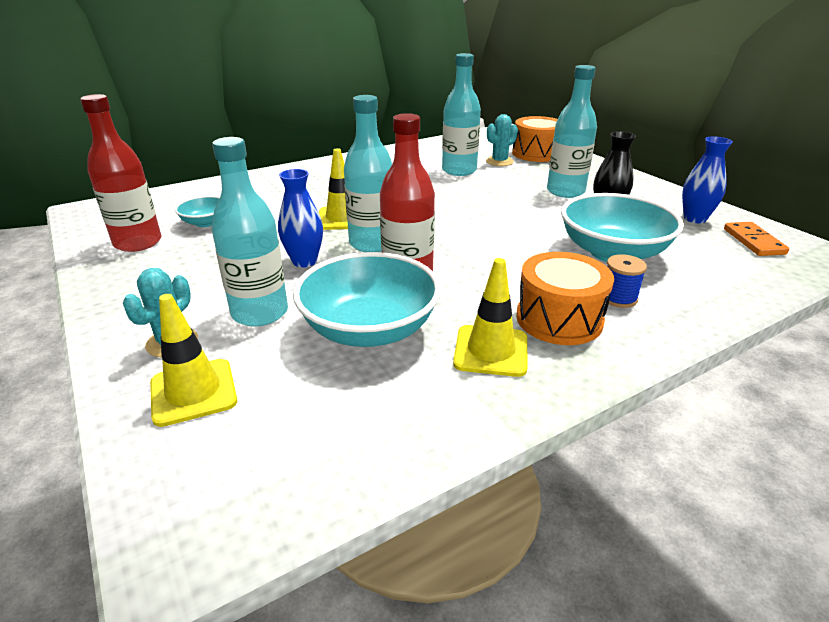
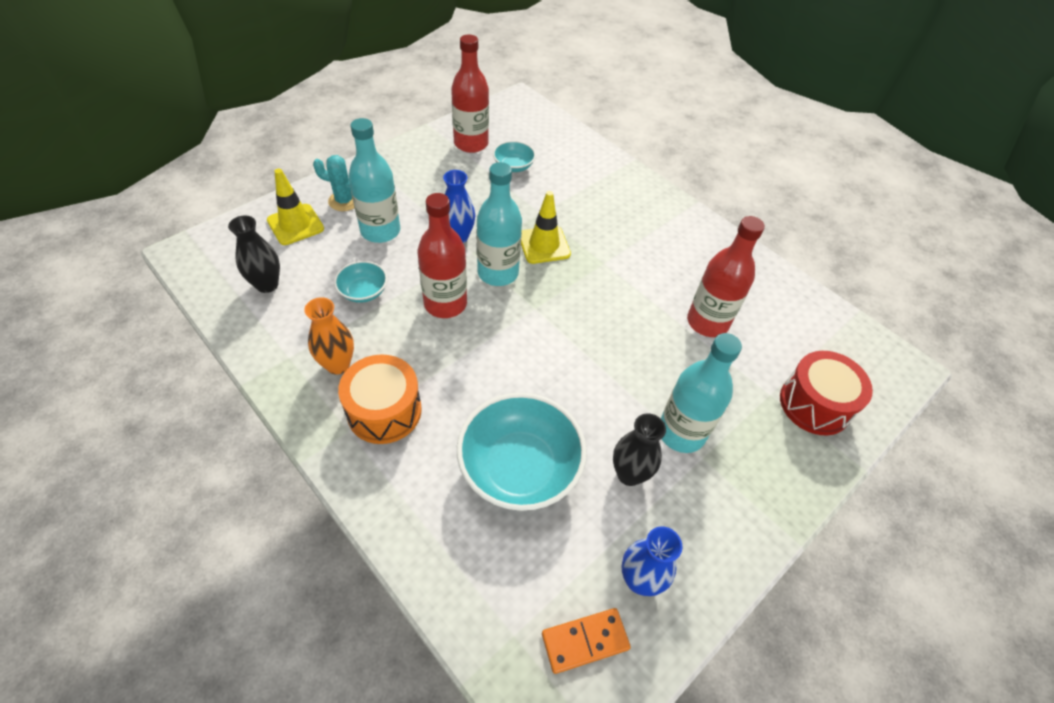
camera: 75 degrees right, 20 degrees up
turquoise bowl [293,252,441,347] -> turquoise bowl [334,261,387,303], size x0.50
turquoise bottle [442,53,481,176] -> red bottle [687,216,765,337]
yellow traffic cone [453,258,527,377] -> orange vase [304,297,354,374]
turquoise cactus [486,114,518,166] -> none
orange drum [512,116,558,162] -> red drum [780,351,873,436]
blue spool [607,254,647,308] -> none
none -> black vase [228,215,280,293]

